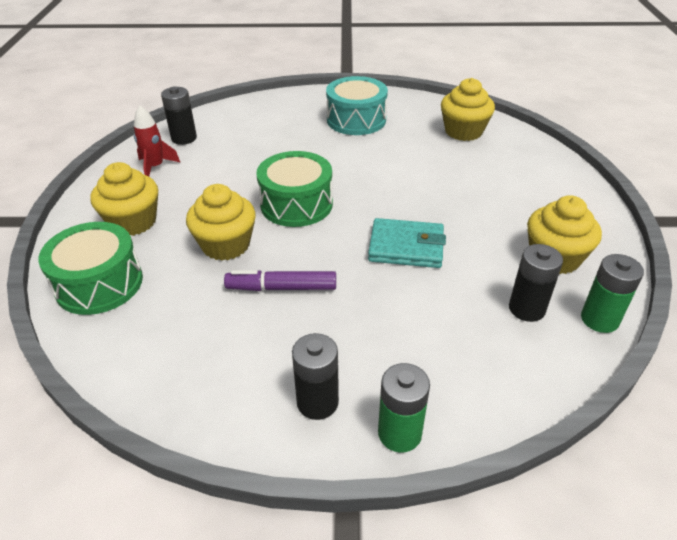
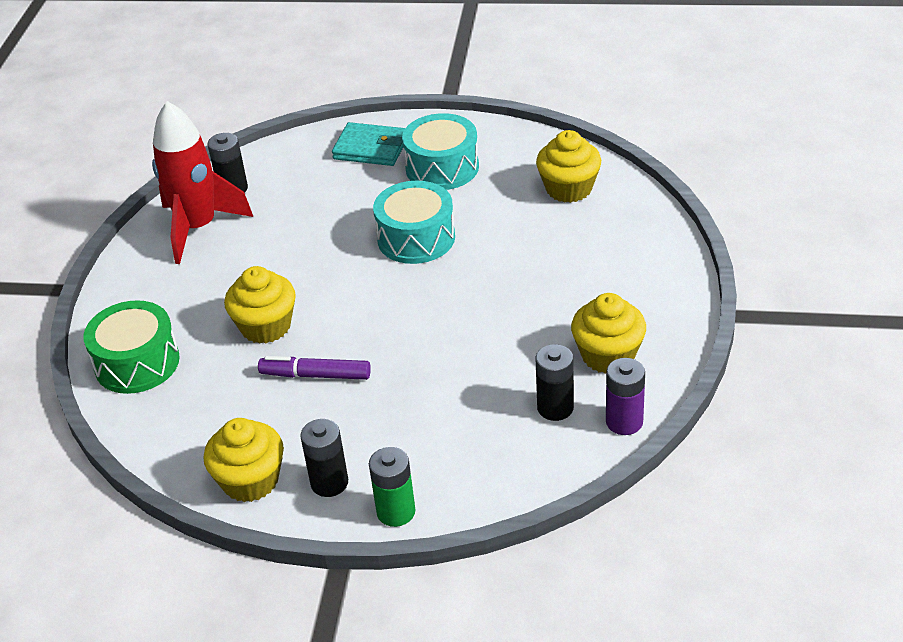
camera: 10 degrees right, 0 degrees up
yellow cupcake [90,162,158,236] -> yellow cupcake moved to [203,418,284,502]
red rocket [134,106,181,176] -> red rocket [152,101,253,264], size x1.97
green drum [257,151,333,227] -> none
turquoise wallet [368,218,446,268] -> turquoise wallet moved to [332,122,405,166]
green battery [581,254,644,333] -> purple battery [606,358,645,435]
none -> turquoise drum [373,181,455,264]

